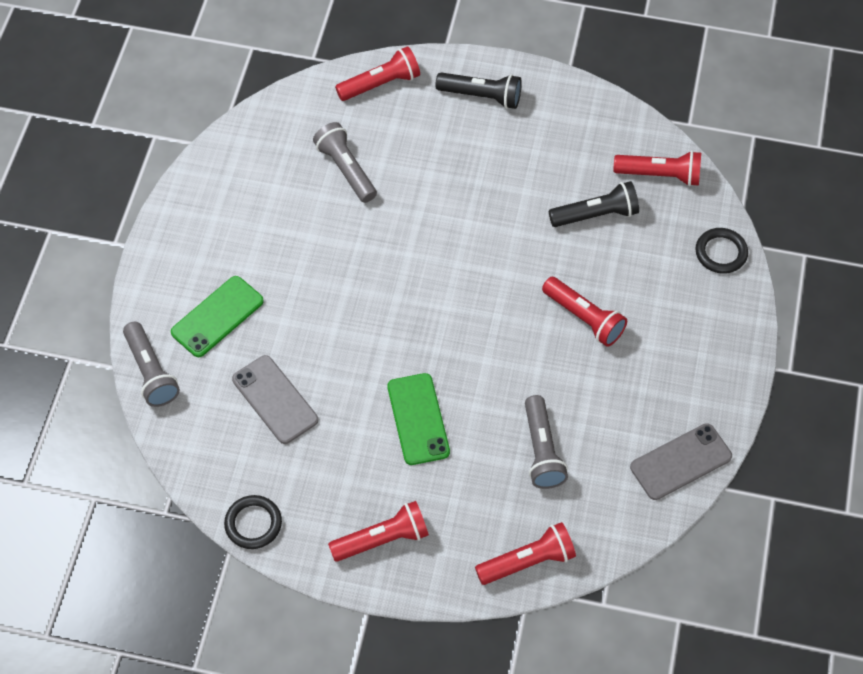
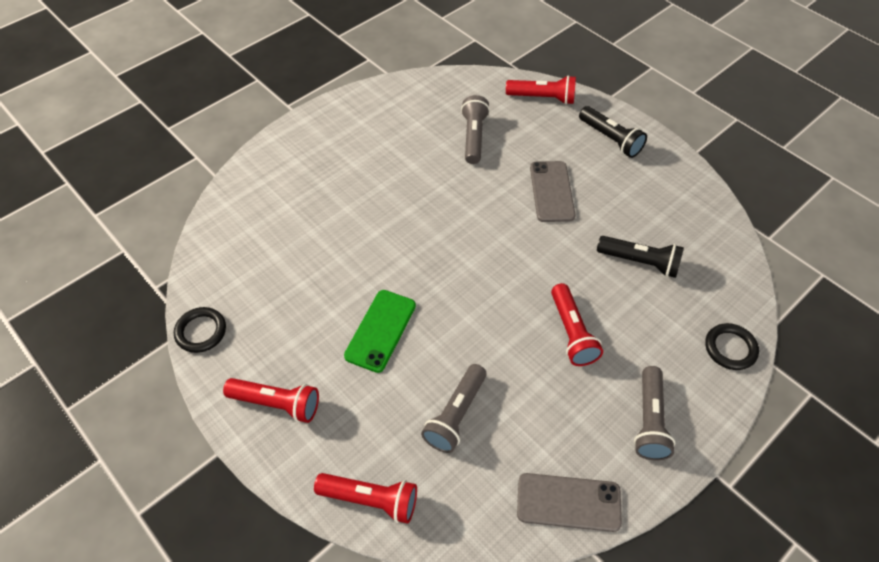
camera: 35 degrees right, 5 degrees down
grey flashlight [123,322,180,407] -> grey flashlight moved to [634,366,675,461]
green phone [171,276,264,357] -> none
grey phone [232,355,318,444] -> grey phone moved to [530,161,576,222]
red flashlight [613,151,701,186] -> none

